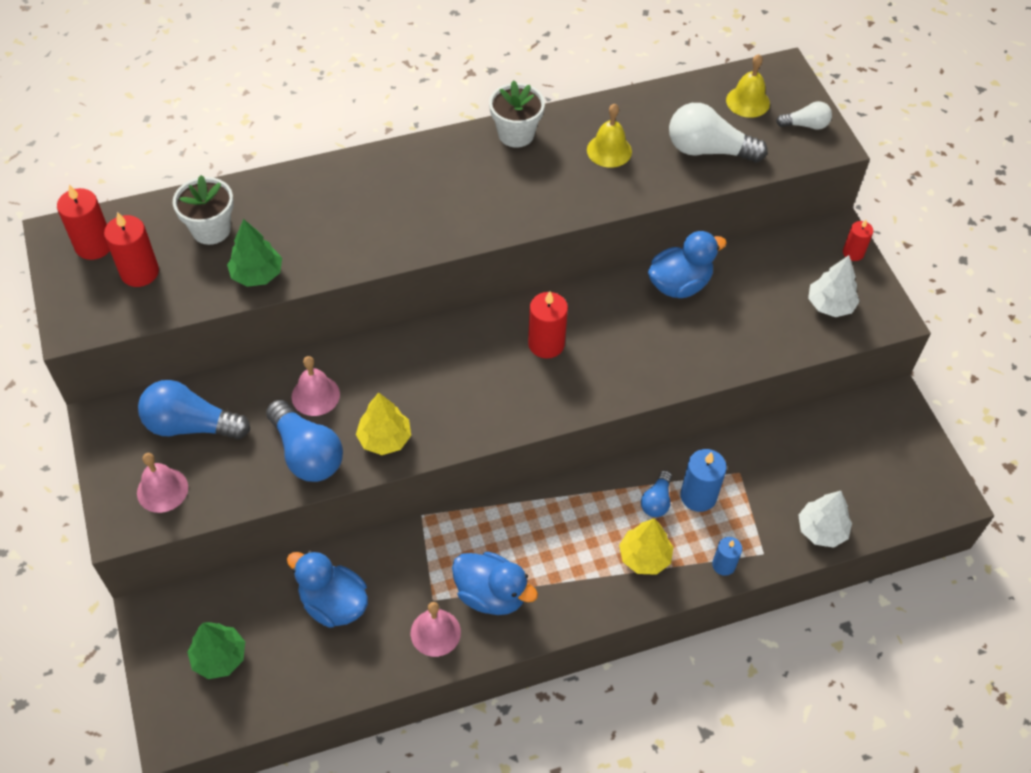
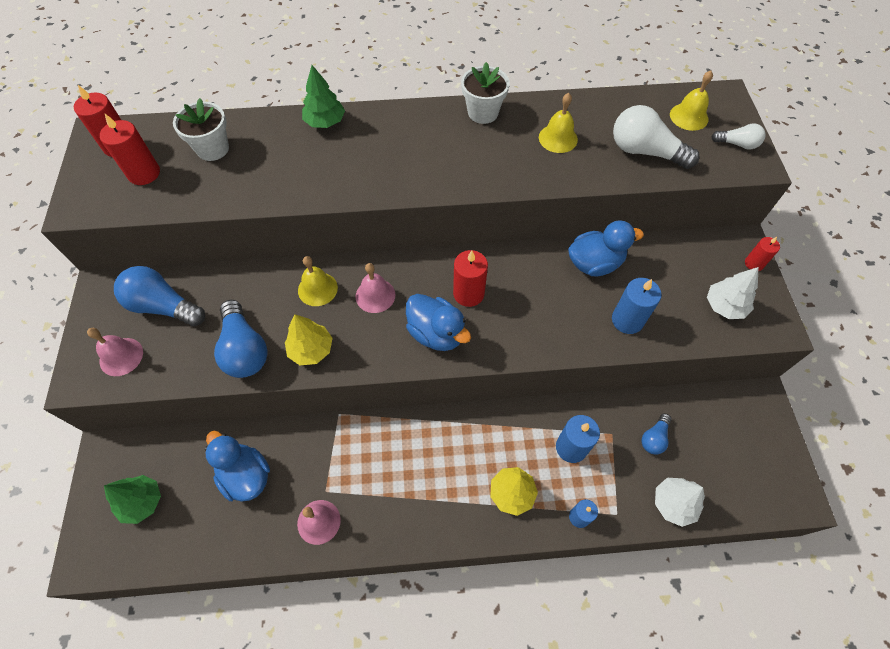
camera: 15 degrees right, 5 degrees up
green tree [227,219,282,287] -> green tree moved to [302,65,345,128]
pink bell [292,356,340,416] -> pink bell moved to [355,263,395,313]
blue duck [452,552,538,615] -> blue duck moved to [406,294,471,351]
blue light bulb [641,470,672,517] -> blue light bulb moved to [642,413,672,455]
none -> yellow bell [298,256,338,306]
none -> blue candle [612,278,662,334]

